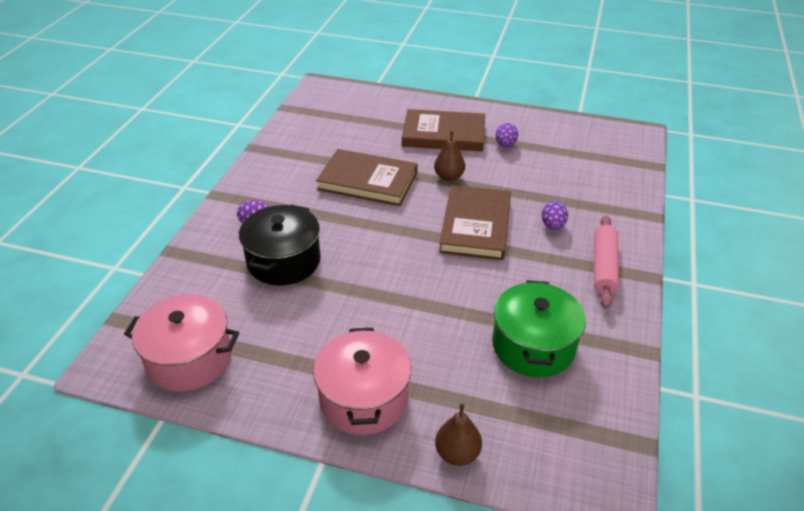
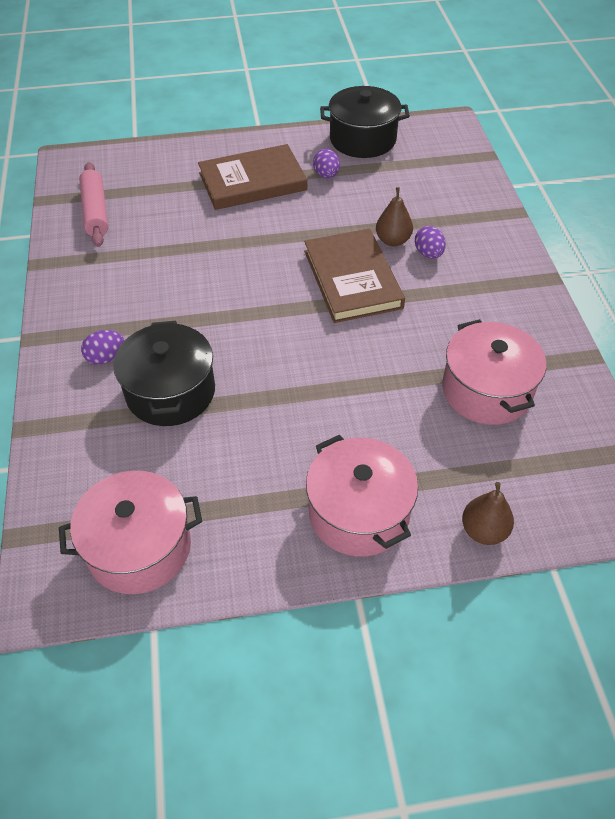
camera: 25 degrees left, 10 degrees up
brown book [316,149,418,206] -> none
brown pear [434,131,465,181] -> brown pear moved to [376,187,413,246]
green pot [492,280,586,377] -> pink pot [442,319,546,425]
pink rolling pin [594,216,619,308] -> pink rolling pin moved to [79,162,108,247]
none -> black pot [320,86,410,158]

